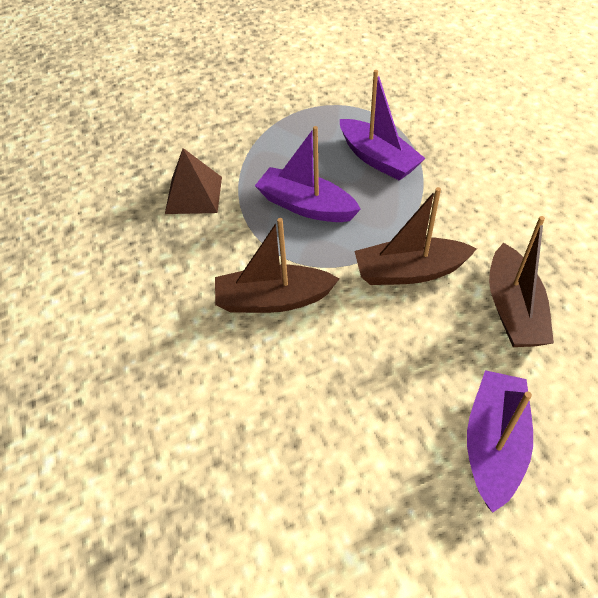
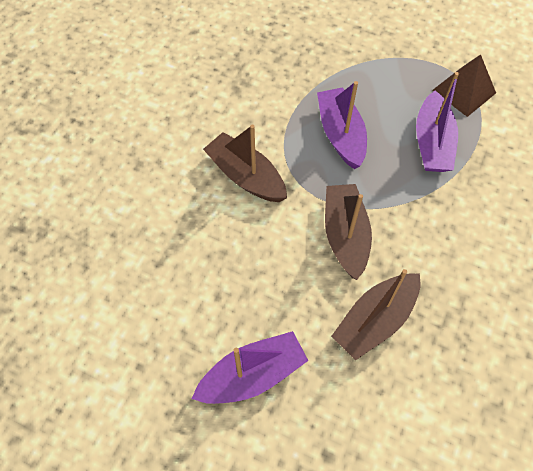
camera: 45 degrees right, 10 degrees up
brown pyramid [165,148,222,214] -> brown pyramid moved to [433,54,496,117]
brown boat [355,187,477,285] -> brown boat turned 45 degrees clockwise [325,184,372,280]

